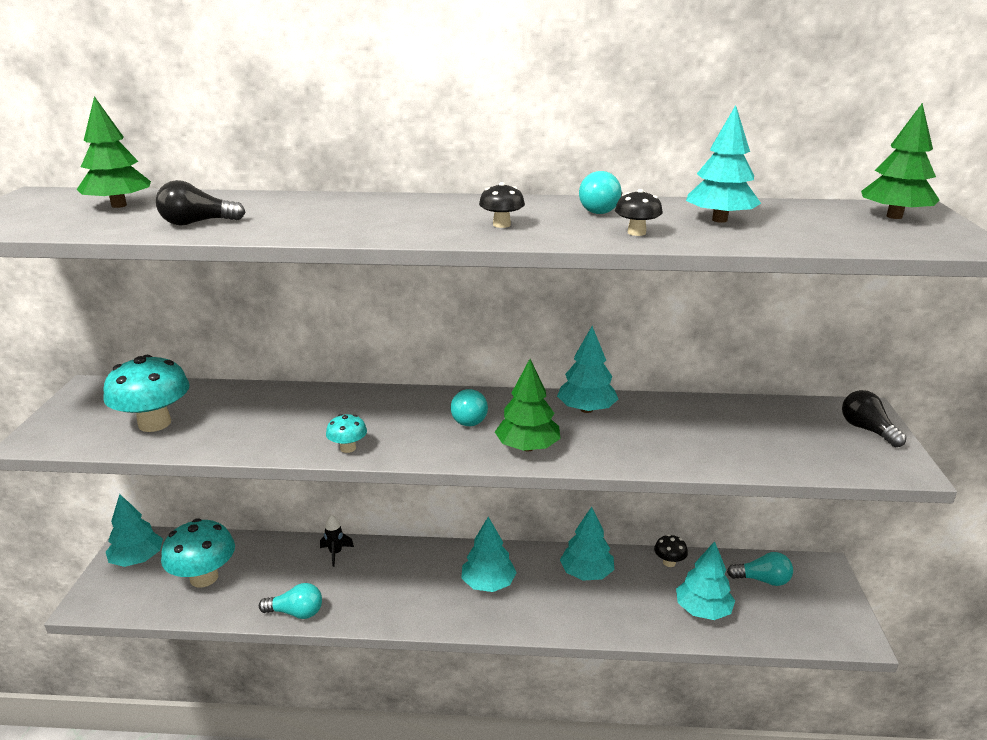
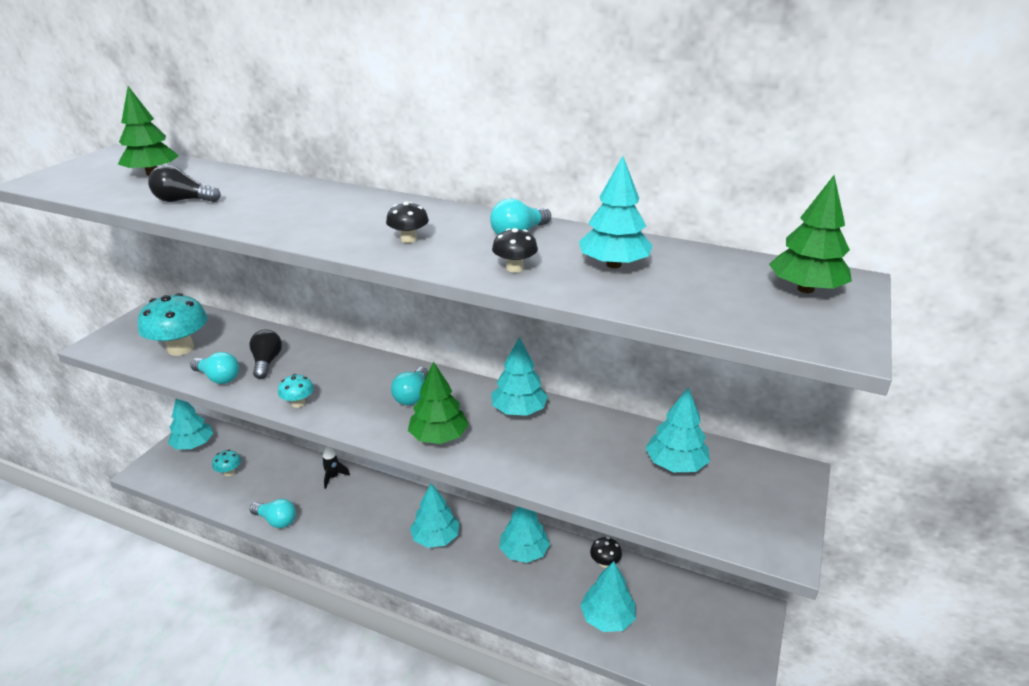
camera: 20 degrees right, 5 degrees up
turquoise mushroom [161,518,235,588] -> turquoise mushroom [212,450,241,476], size x0.49
turquoise light bulb [727,552,793,586] -> turquoise light bulb moved to [190,352,239,384]
black light bulb [842,390,906,447] -> black light bulb moved to [249,330,282,379]
none -> turquoise tree [646,387,710,472]

